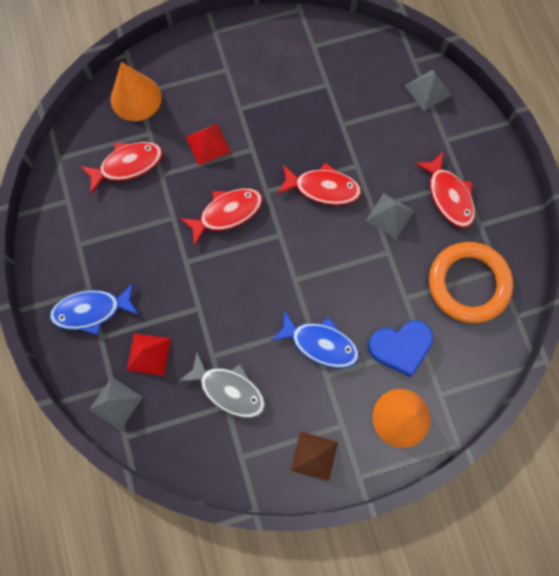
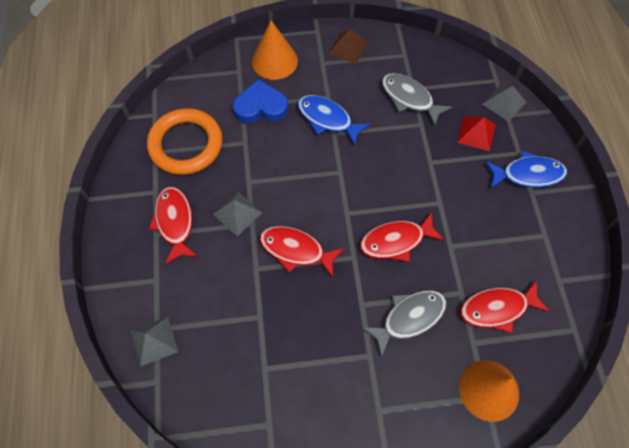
camera: 170 degrees left, 10 degrees down
red pyramid [186,124,231,165] -> grey fish [362,290,447,358]

